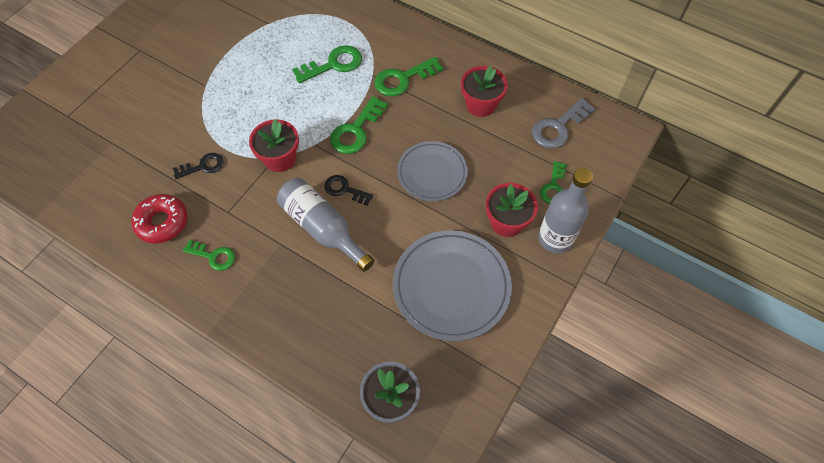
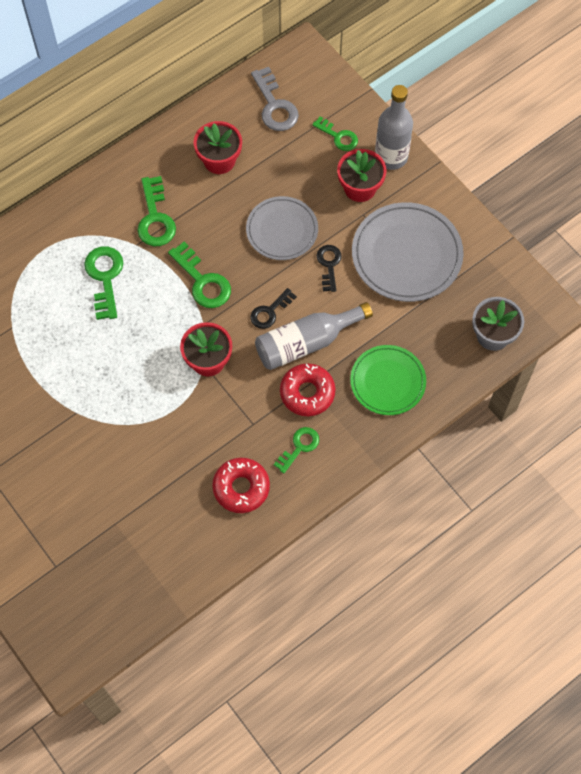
camera: 70 degrees left, 5 degrees up
black key [173,153,224,179] -> black key moved to [317,245,342,292]
none -> red donut [280,364,336,416]
none -> green plate [350,345,426,415]

